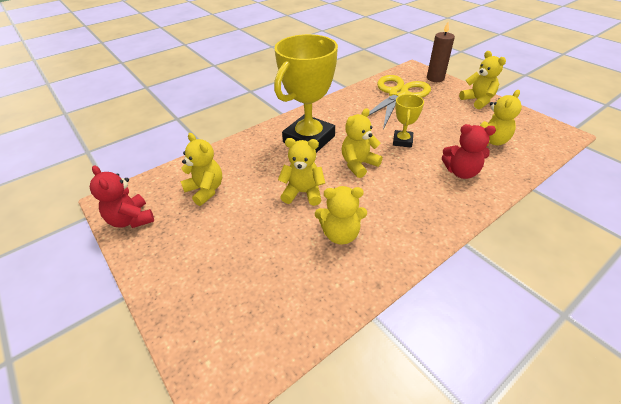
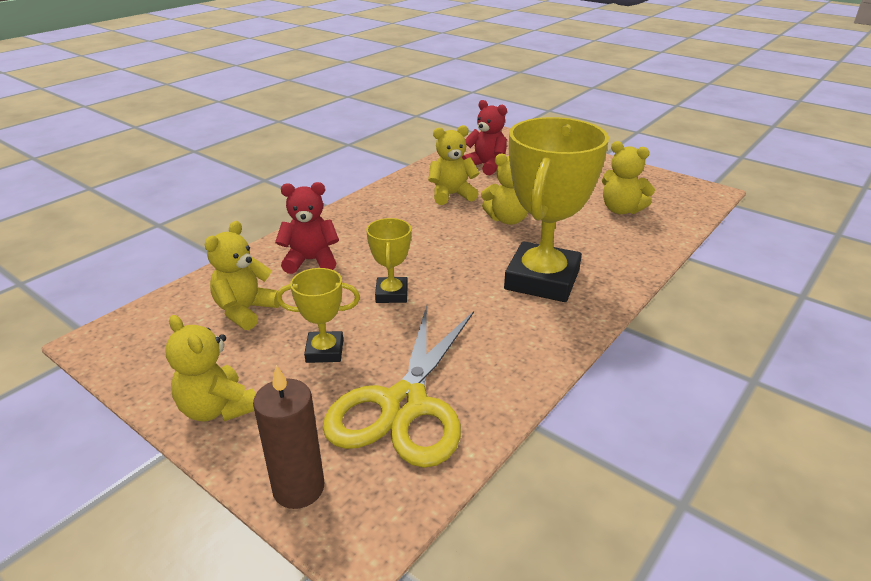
camera: 165 degrees right, 10 degrees down
red teddy bear [90,165,154,228] -> red teddy bear moved to [462,100,507,175]
yellow teddy bear [342,108,382,178] -> none
none -> yellow trophy [276,268,360,363]

